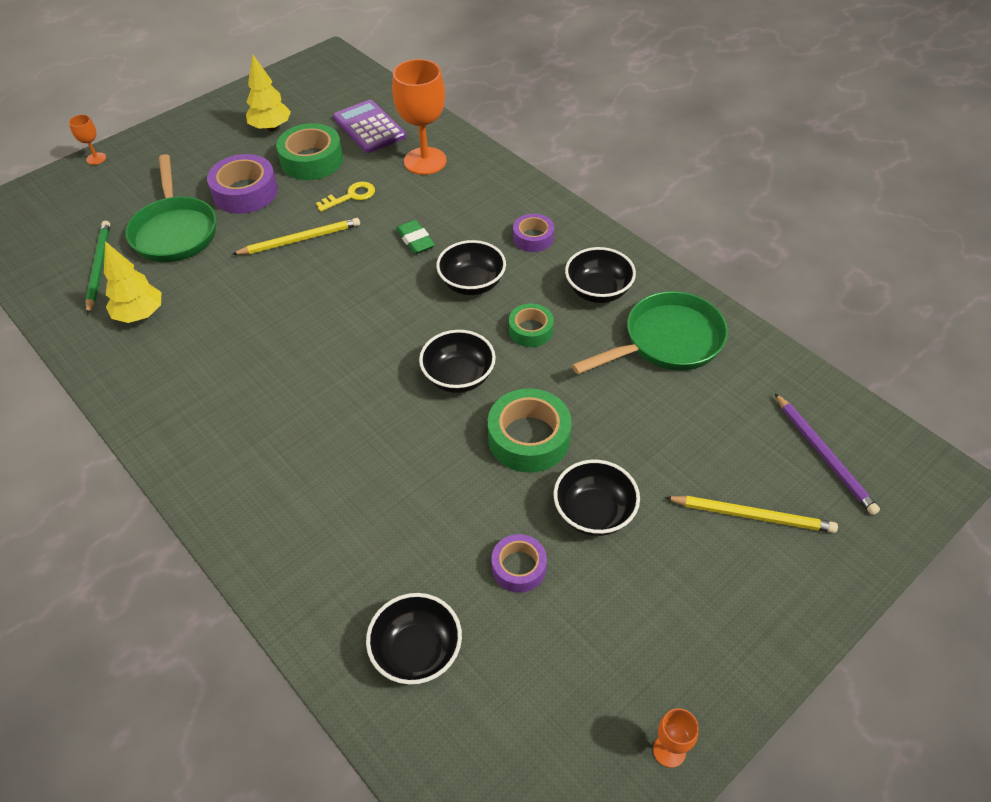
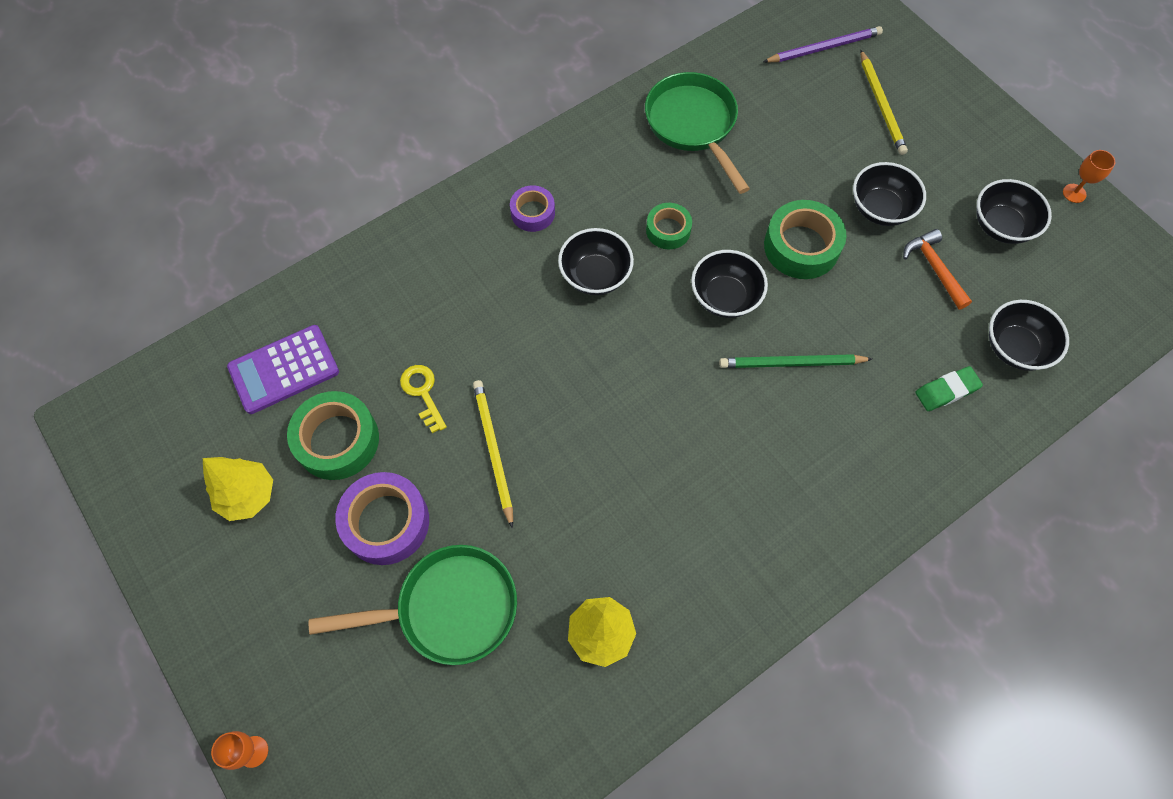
camera: 85 degrees left, 15 degrees up
green pencil [85,221,110,315] -> green pencil moved to [719,354,872,368]
orange goblet [392,59,447,175] -> none
green eraser [396,220,435,254] -> green eraser moved to [915,366,983,411]
purple tape [491,534,547,593] -> orange hammer [903,229,972,310]
black bowl [565,247,636,303] -> black bowl moved to [977,179,1052,244]
yellow pencil [665,496,838,533] -> yellow pencil turned 150 degrees clockwise [860,50,908,155]

